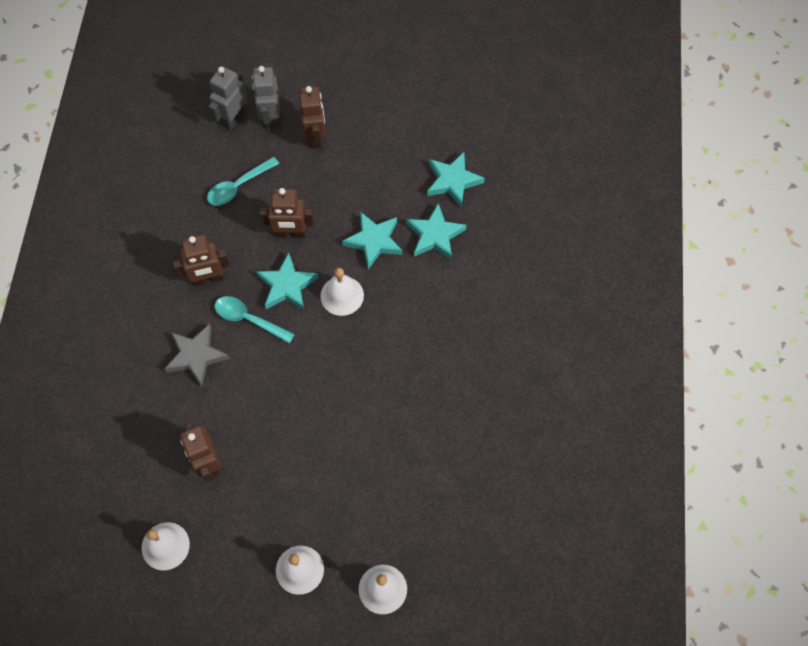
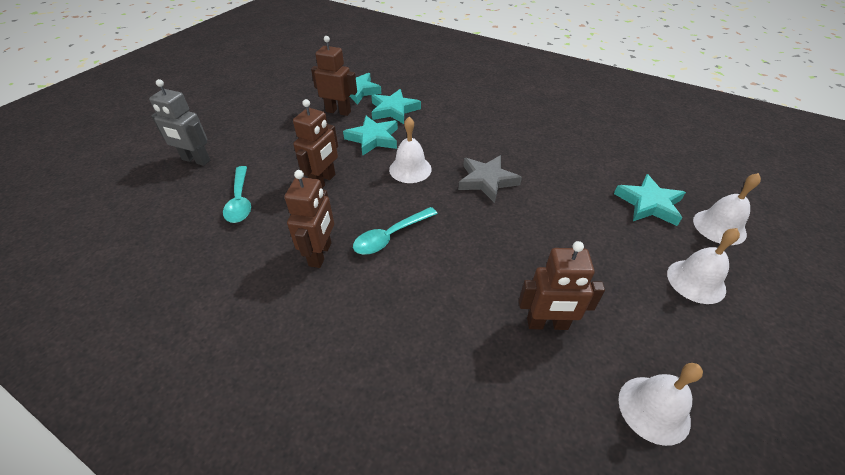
camera: 65 degrees left, 20 degrees down
grey star [165,324,230,386] -> grey star moved to [458,155,522,203]
grey robot [209,66,248,130] -> none
turquoise star [256,253,319,310] -> turquoise star moved to [614,174,686,226]
brown robot [299,86,326,149] -> brown robot moved to [311,36,357,116]

